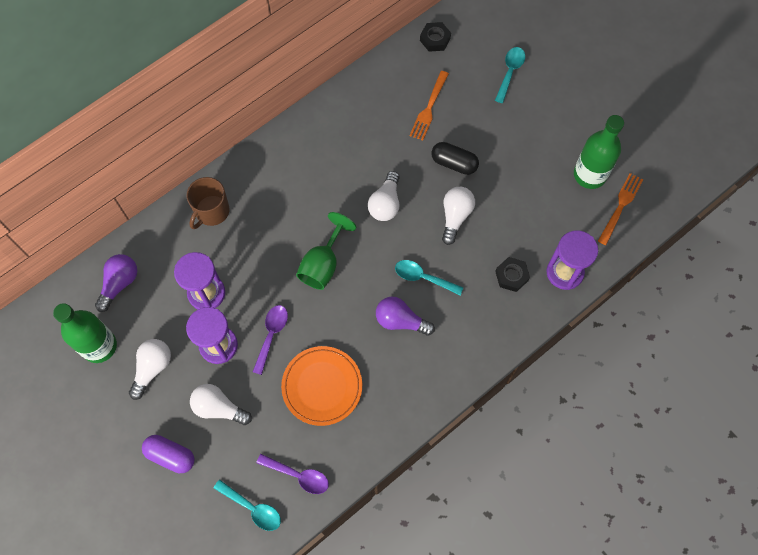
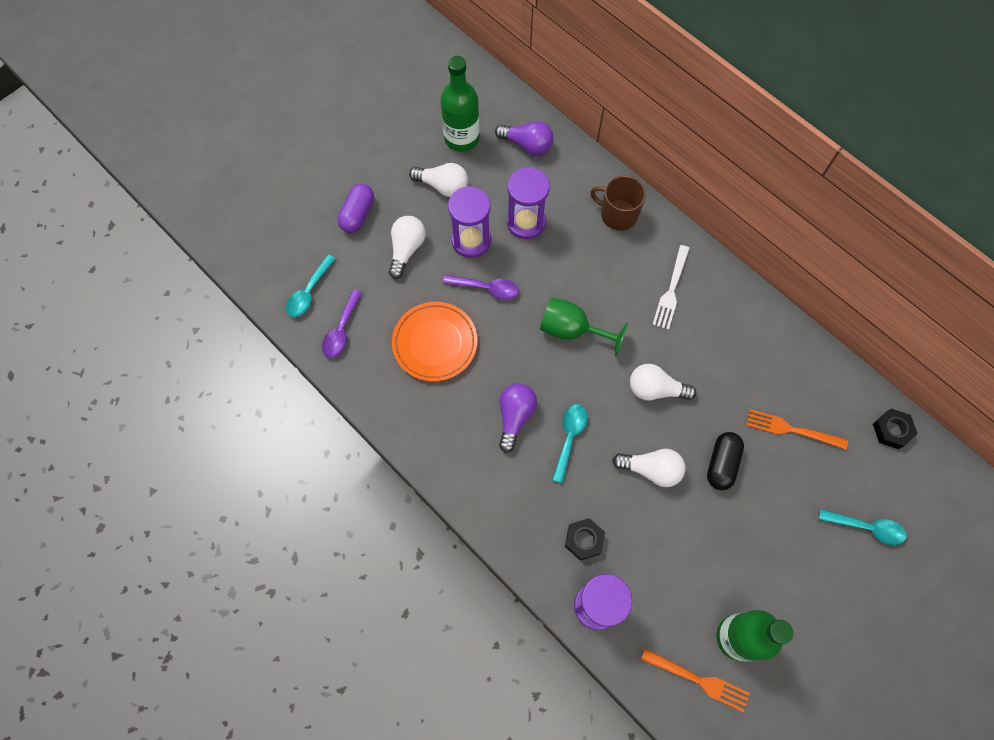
camera: 85 degrees right, 0 degrees up
none -> white fork [652,245,690,330]

